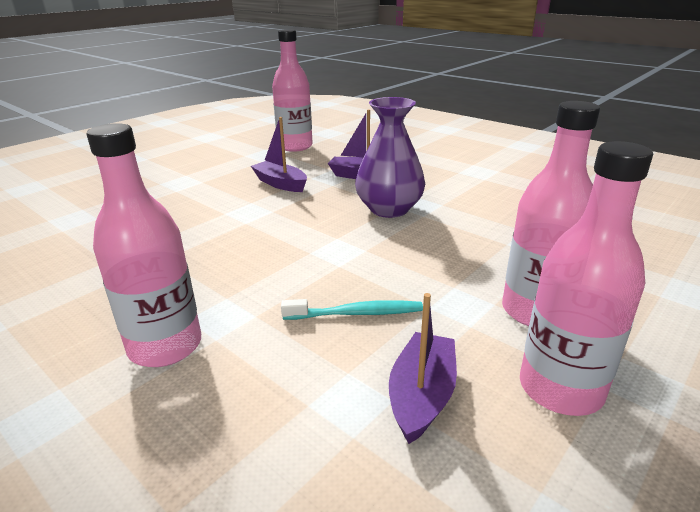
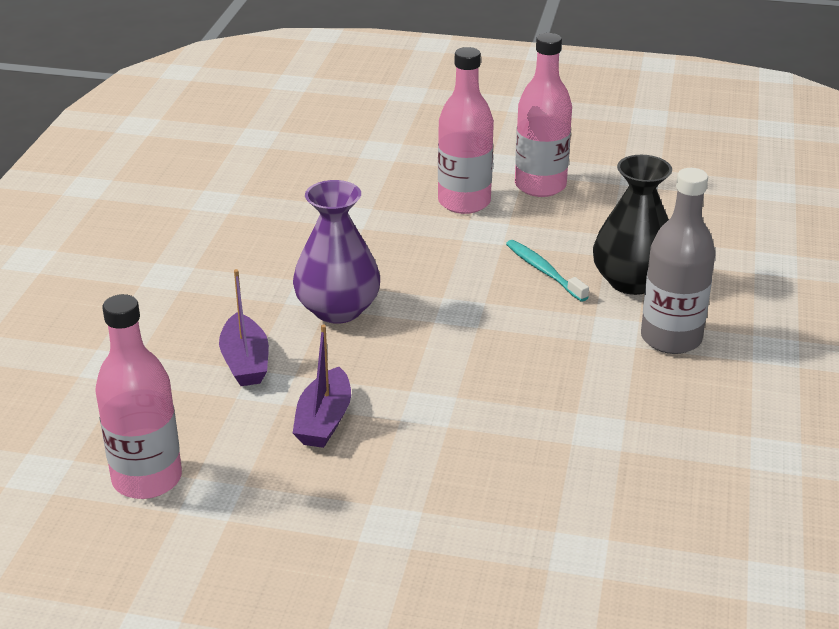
camera: 120 degrees left, 5 degrees up
pink bottle [86,123,201,367] -> grey bottle [641,168,715,354]
purple boat [389,293,457,444] -> none
none -> black vase [593,155,672,295]

